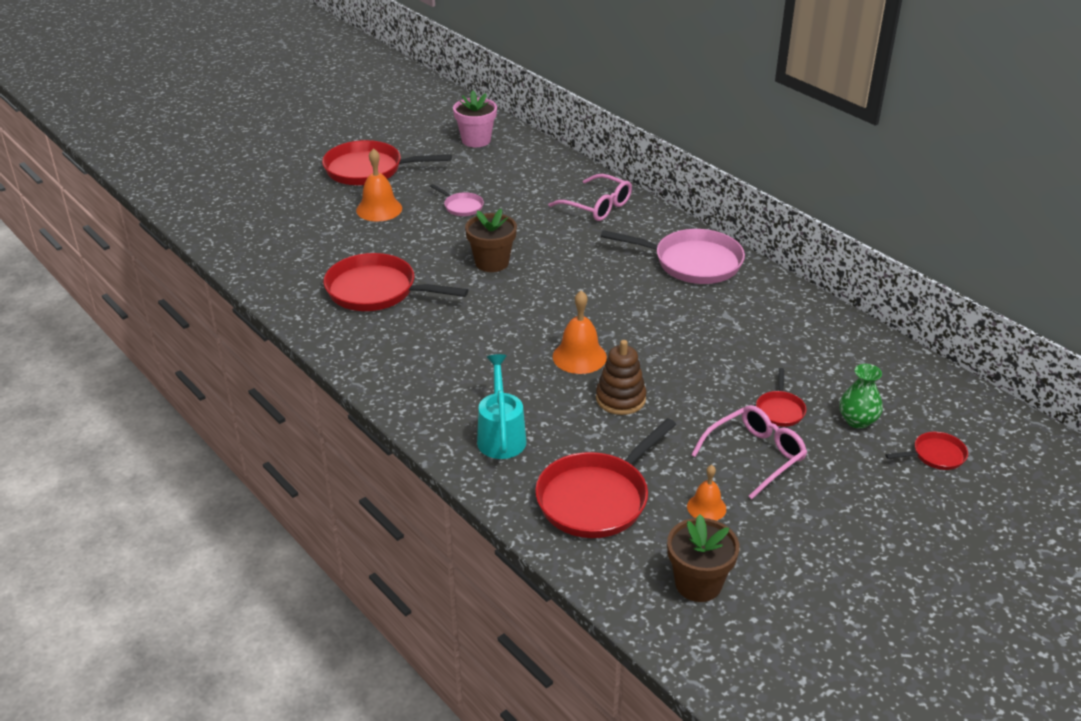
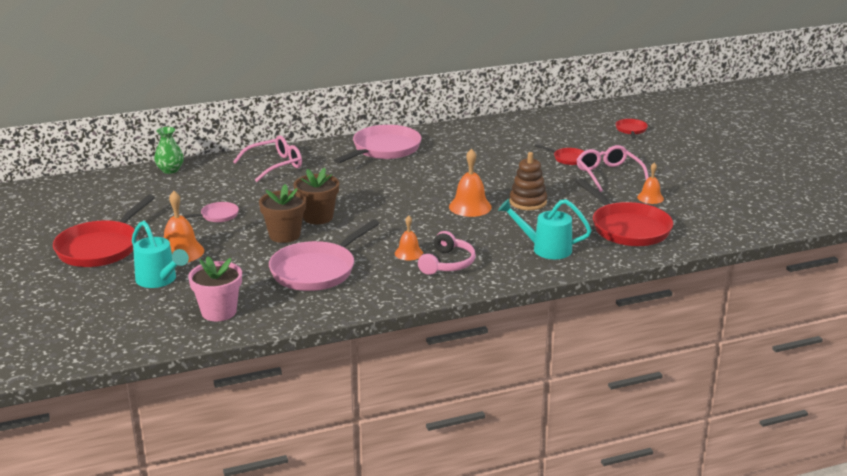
camera: 70 degrees left, 10 degrees down
red pan [323,253,468,311] -> pink pan [269,219,380,291]
pink flower pot [453,90,497,147] -> pink flower pot moved to [188,256,242,321]
brown flower pot [667,514,739,602] -> brown flower pot moved to [259,184,306,243]
green vase [839,364,883,429] -> green vase moved to [154,127,184,174]
none -> turquoise watering can [132,221,189,288]
none -> orange bell [395,215,423,260]
none -> pink headphones [418,231,476,275]

